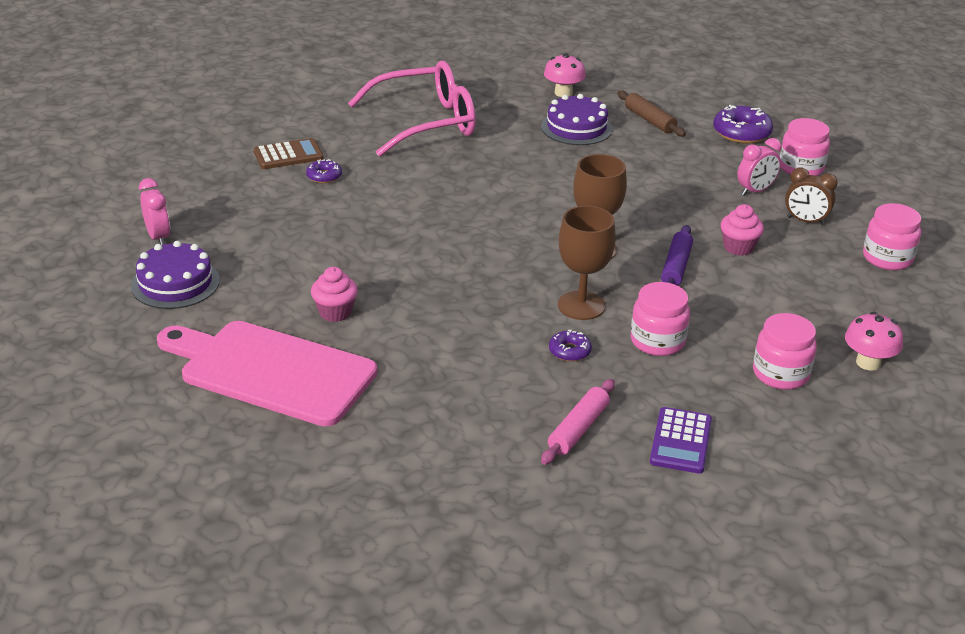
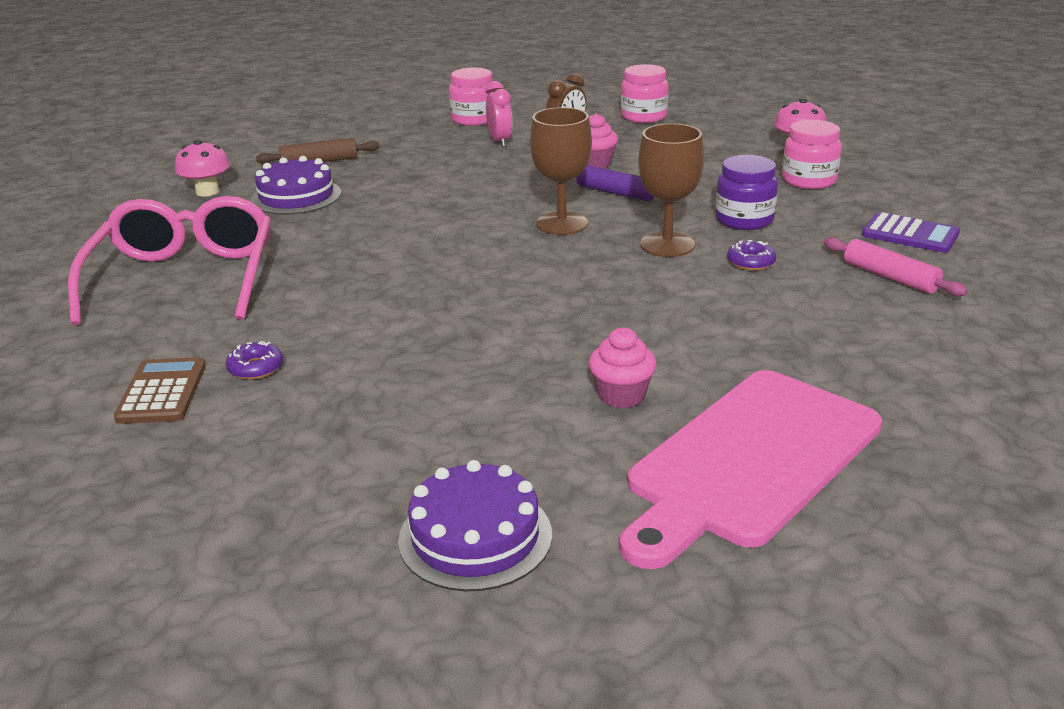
camera: 70 degrees left, 5 degrees down
pink clock [139,178,170,245] -> none
pink jar [631,282,690,356] -> purple jar [716,155,778,230]
purple donut [713,105,773,144] -> none

